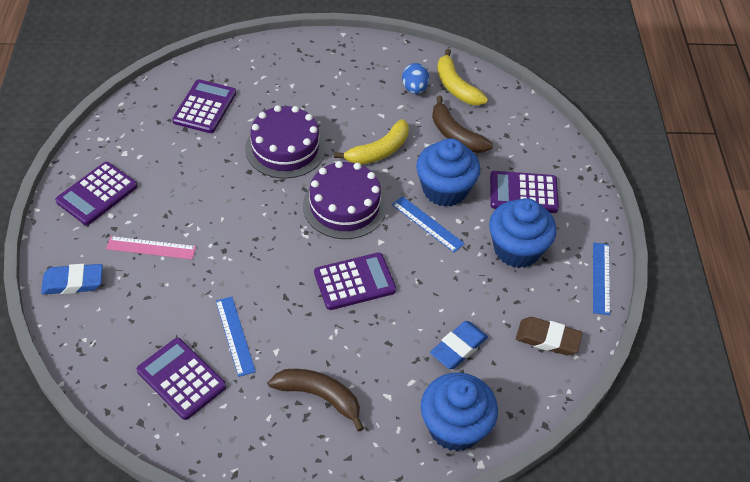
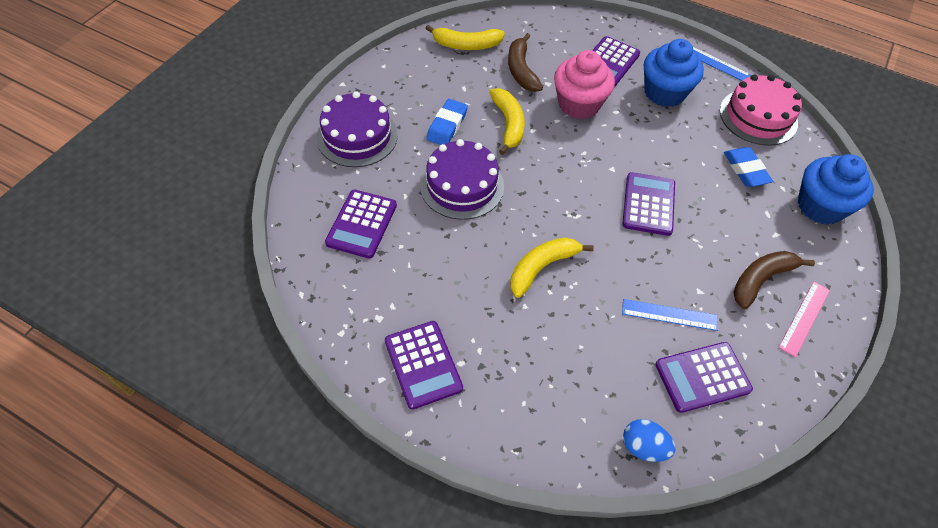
camera: 60 degrees left, 5 degrees up
blue eraser [41,264,103,294] -> blue eraser moved to [426,99,468,145]
pink ruler [106,236,196,259] -> pink ruler moved to [778,282,830,357]
purple calculator [172,79,236,133] -> purple calculator turned 120 degrees counterclockwise [325,189,397,259]
purple cake [303,161,387,239] -> purple cake moved to [317,91,398,167]
blue ruler [392,196,465,252] -> none
blue egg [402,63,429,94] -> blue egg moved to [623,419,676,462]
blue cupcake [416,138,481,207] -> pink cupcake [554,50,615,119]
brown banana [432,96,493,153] -> brown banana turned 90 degrees clockwise [508,33,543,92]
brown eraser [516,317,583,355] -> pink cake [720,74,802,146]
none -> yellow banana [510,237,594,298]

